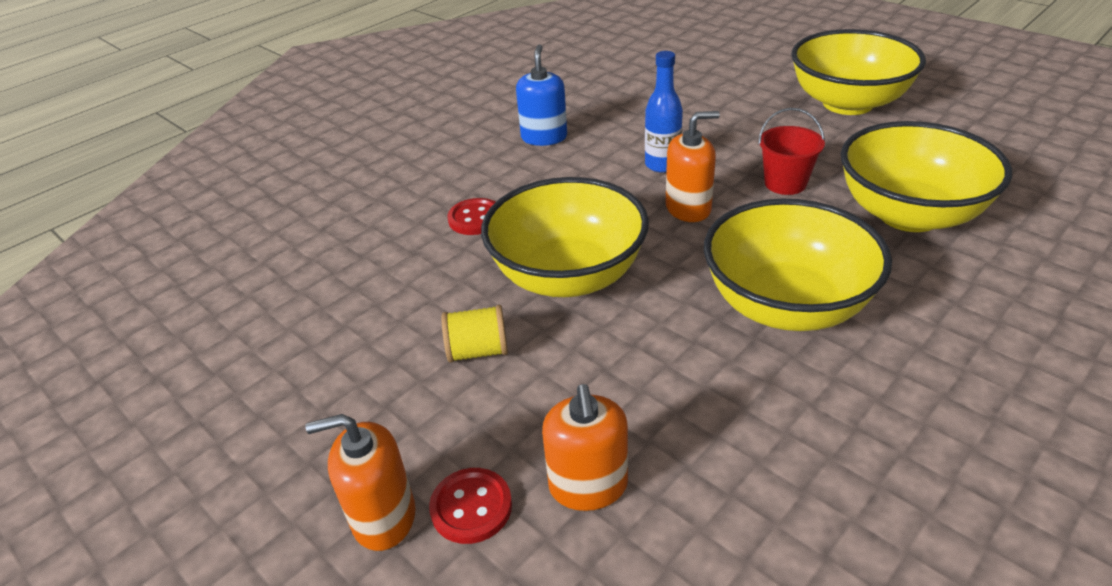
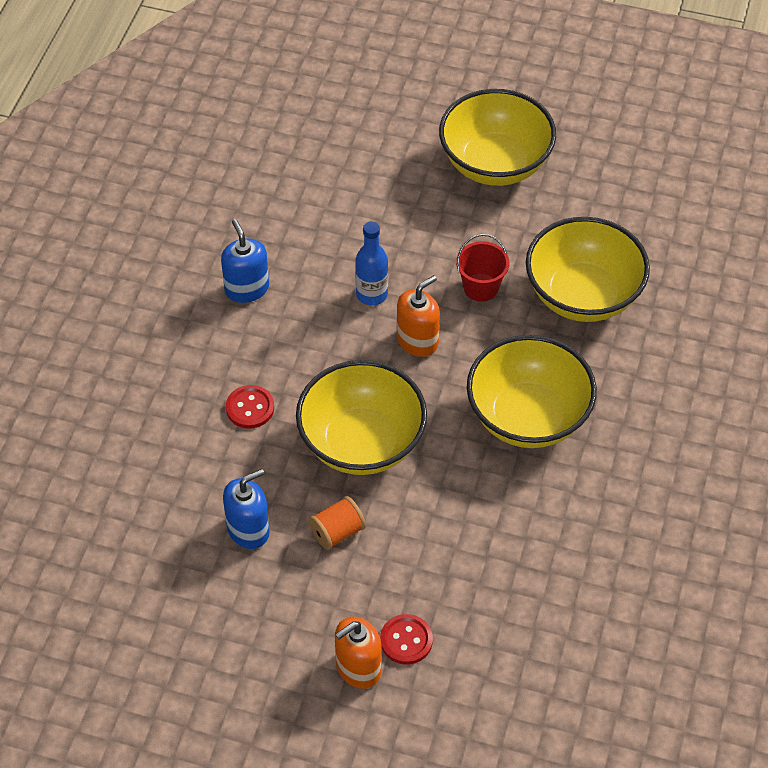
camera: 30 degrees left, 15 degrees up
yellow spool [442,305,508,363] -> orange spool [309,496,366,550]
orange soap dispenser [542,384,628,511] -> none
none -> blue soap dispenser [223,469,270,549]

